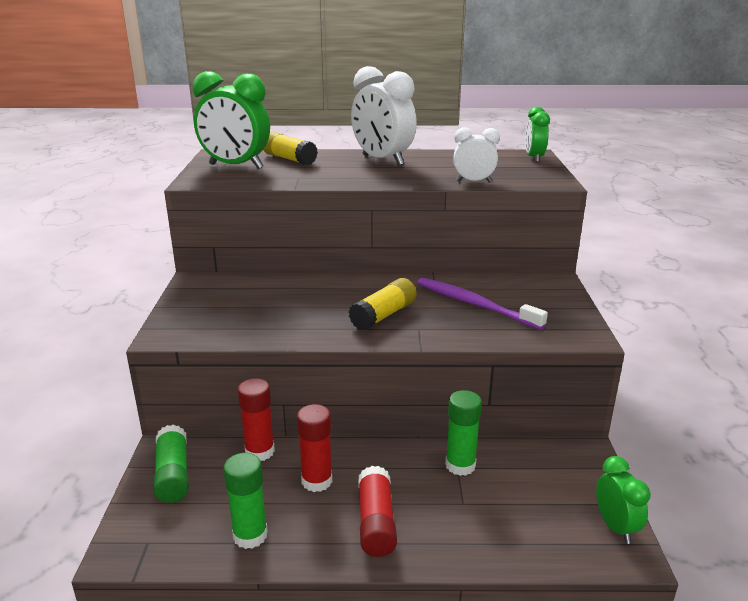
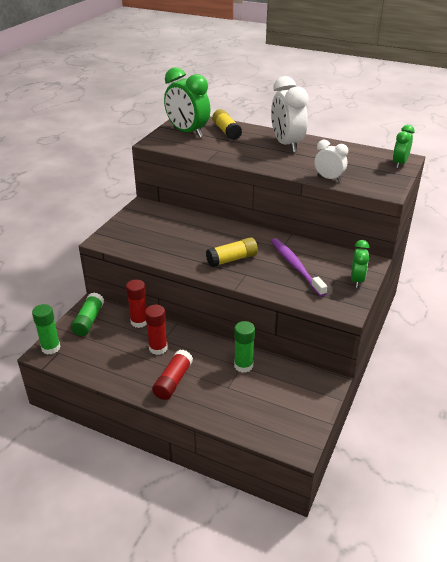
camera: 25 degrees right, 10 degrees up
green glue stick [223,453,268,549] -> green glue stick moved to [32,304,60,355]
green clock [596,456,651,544] -> green clock moved to [351,240,369,288]

